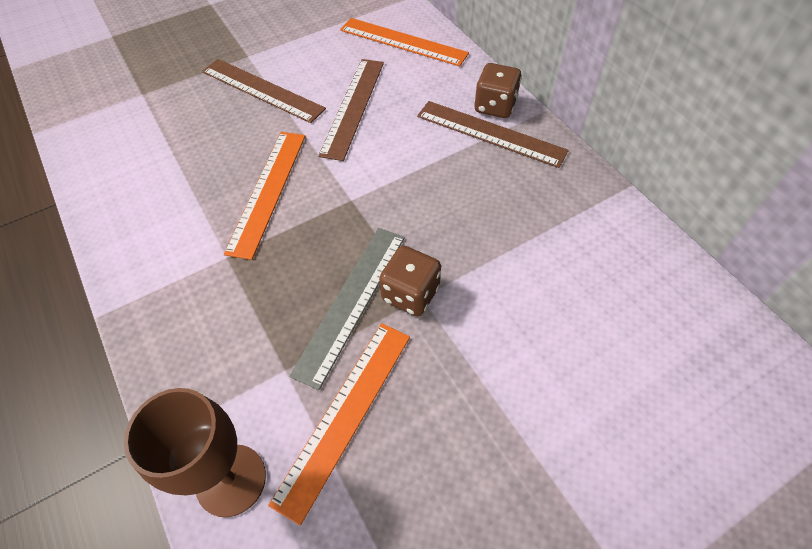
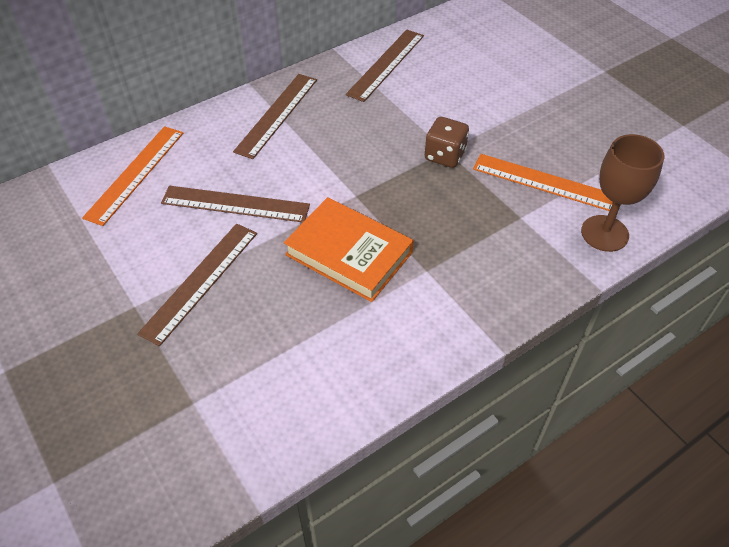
camera: 95 degrees left, 5 degrees down
orange ruler [224,132,305,260] -> orange book [284,197,414,302]
grey ruler [289,228,405,390] -> none
brown dice [474,63,522,118] -> none
none -> brown ruler [346,30,424,102]

